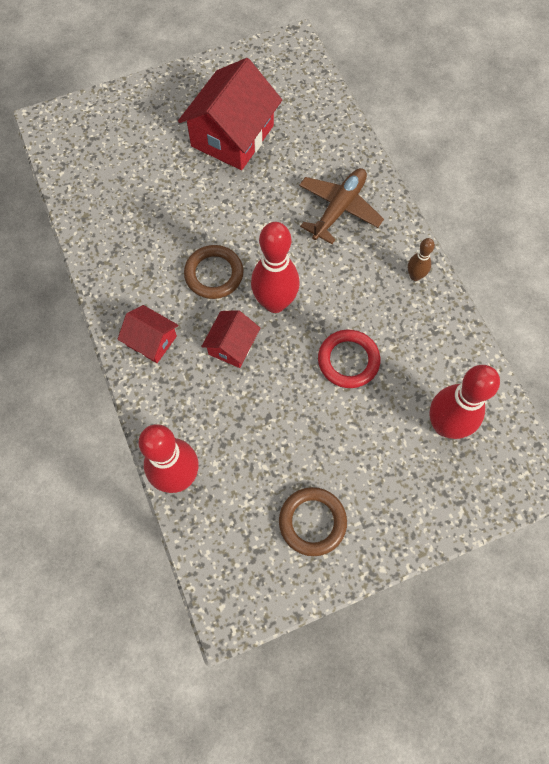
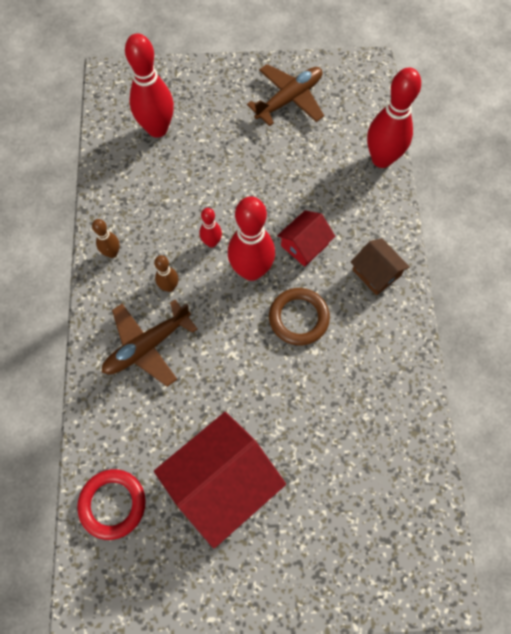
camera: 160 degrees left, 0 degrees up
red house [118,305,179,363] -> brown house [351,238,410,295]
brown ring [279,487,347,556] -> brown plane [247,64,324,126]
red ring [318,330,380,388] -> red ring moved to [77,469,146,540]
none -> brown bowling pin [154,255,179,292]
none -> red bowling pin [200,208,222,247]

